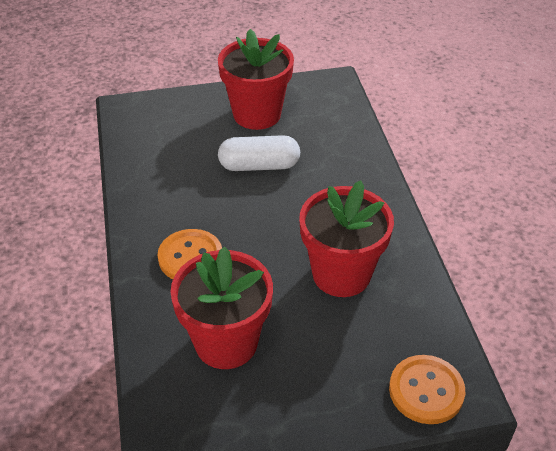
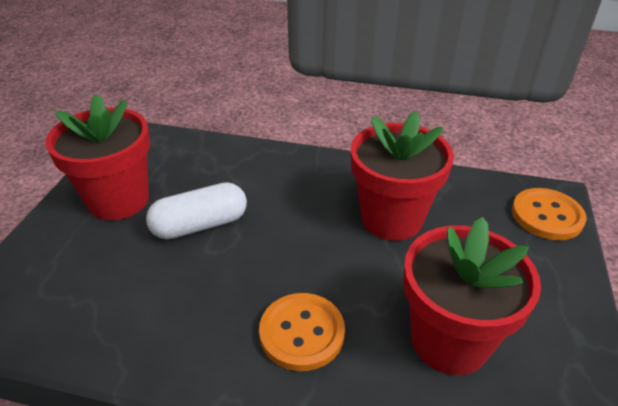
camera: 65 degrees left, 5 degrees down
white capsule [218,135,300,171] -> white capsule turned 45 degrees clockwise [146,182,247,239]

